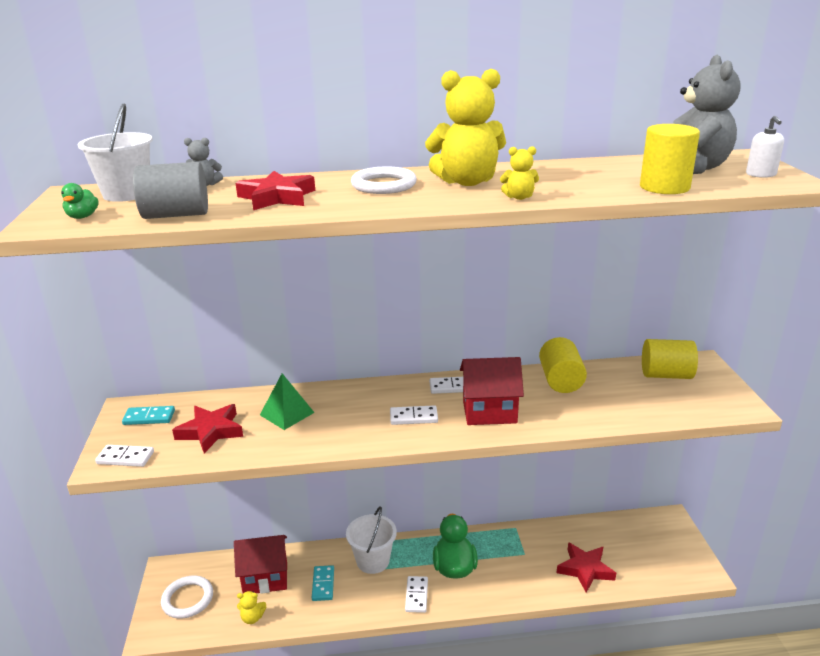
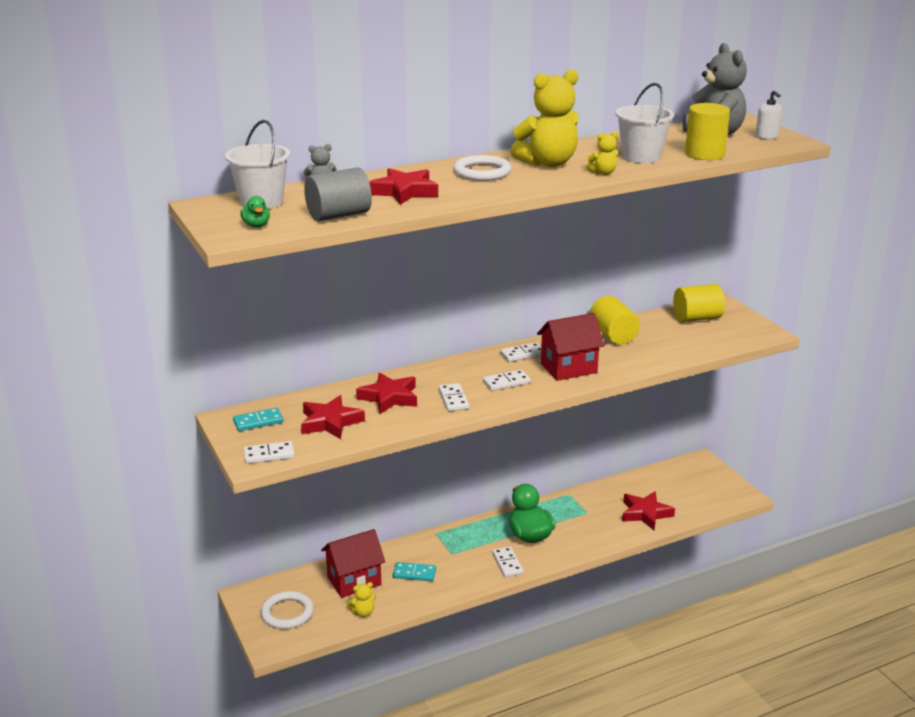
camera: 20 degrees left, 0 degrees up
green pyramid [260,373,315,430] -> red star [356,372,417,414]
turquoise domino [312,565,334,601] -> turquoise domino turned 60 degrees counterclockwise [393,562,436,581]
white bucket [346,507,397,574] -> white bucket moved to [615,83,674,163]
none -> white domino [439,383,469,411]

